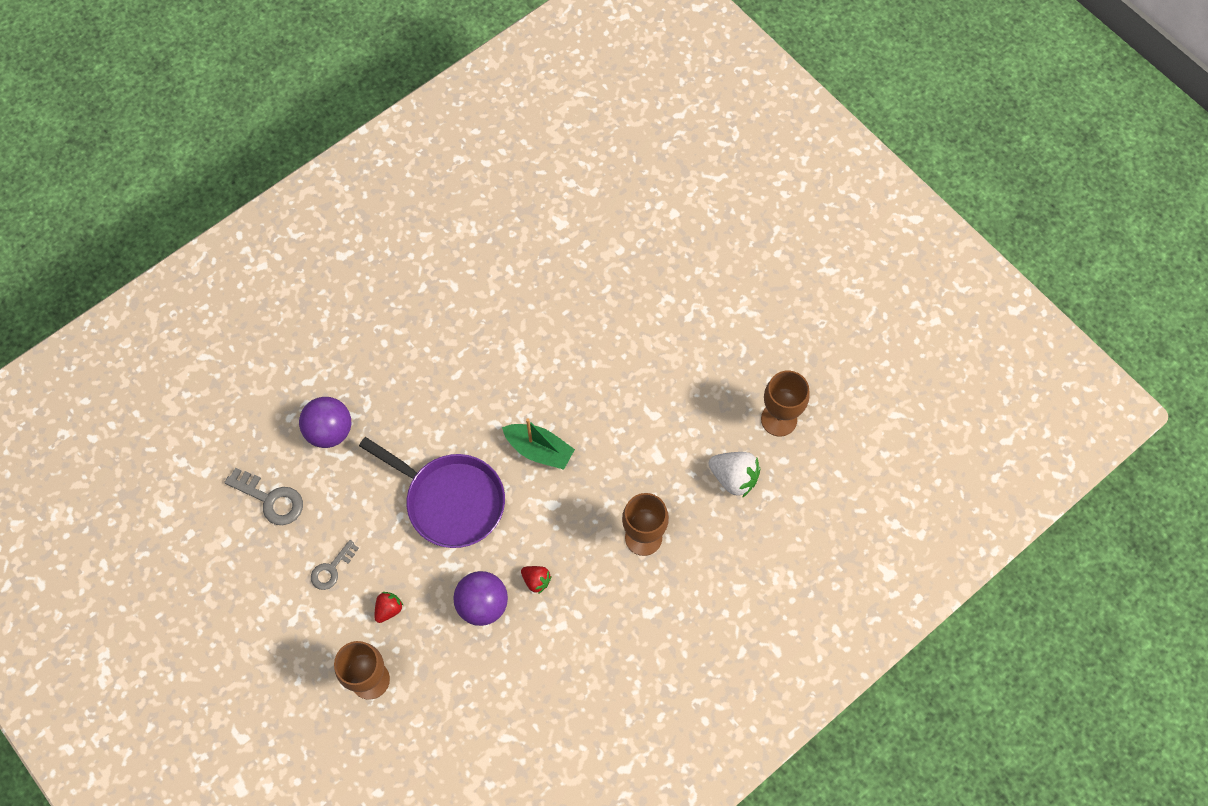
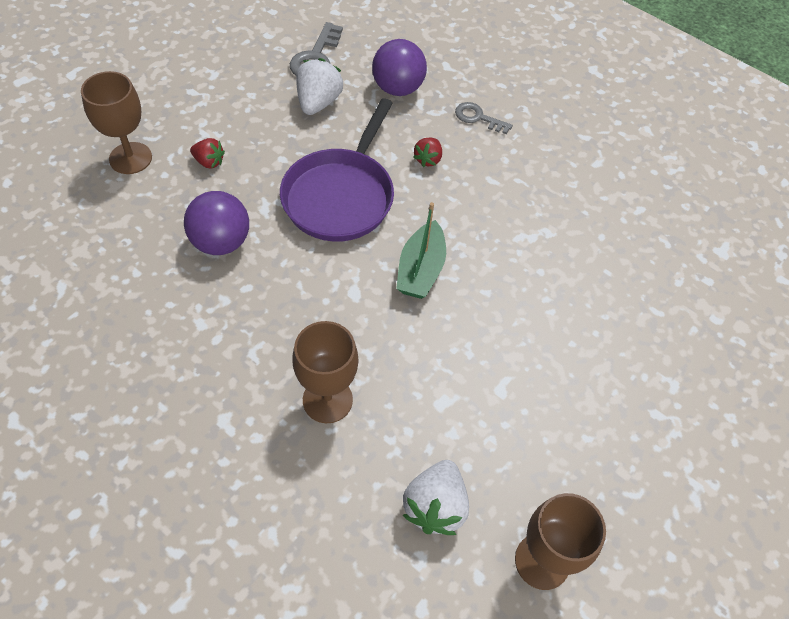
camera: 75 degrees right, 10 degrees down
grey key [311,540,359,590] -> grey key moved to [455,102,513,134]
red strawberry [521,566,552,594] -> red strawberry moved to [413,138,442,167]
none -> white strawberry [296,58,343,115]

